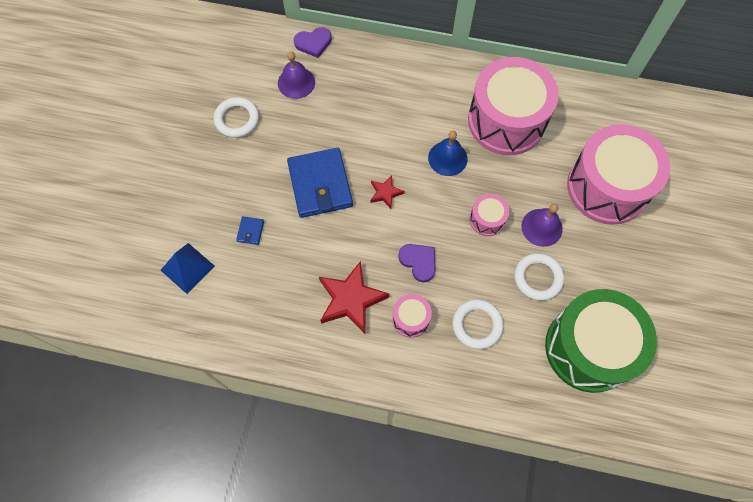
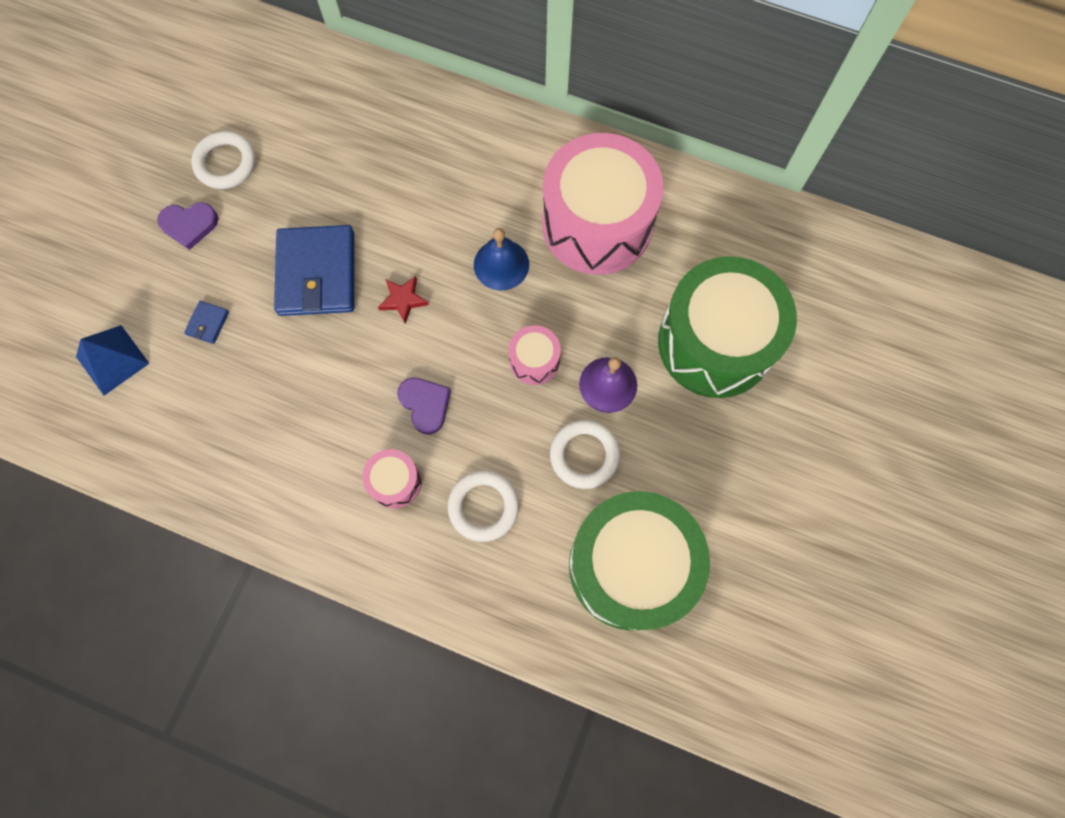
camera: 10 degrees right, 5 degrees up
purple bell [278,51,315,99] -> none
purple heart [294,27,332,58] -> purple heart moved to [157,202,218,250]
red star [319,261,389,334] -> none
pink drum [567,124,670,225] -> green drum [658,256,797,398]

